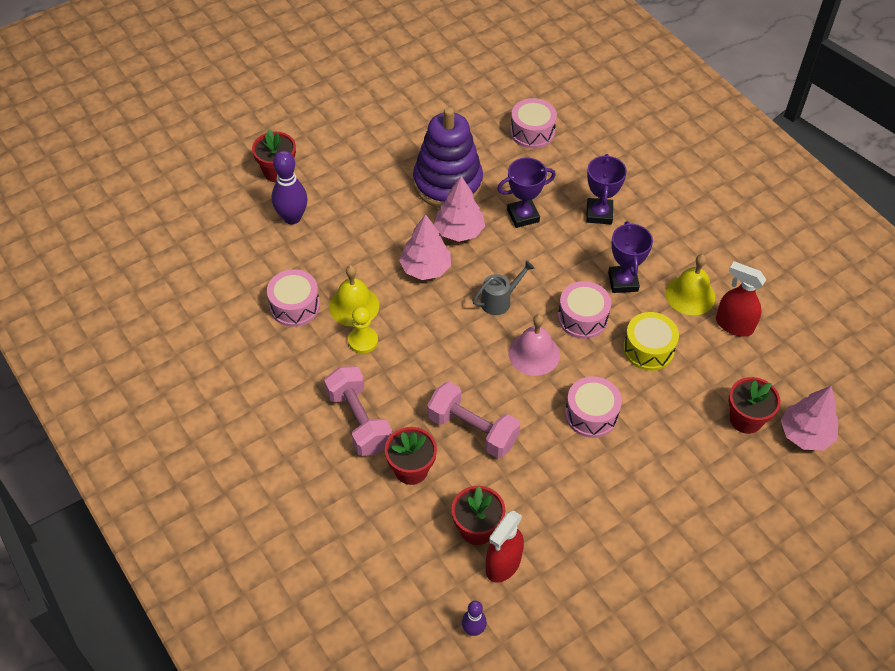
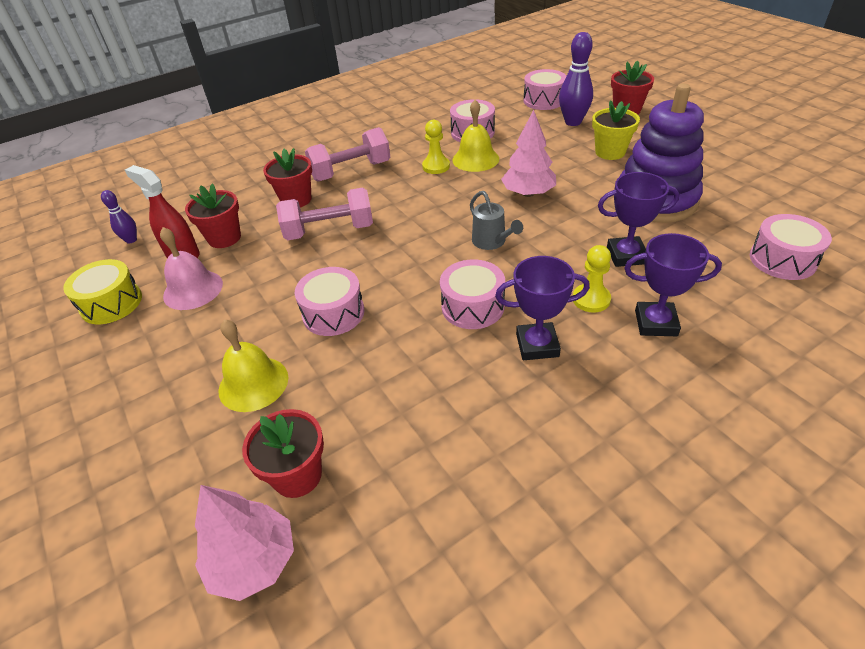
camera: 95 degrees right, 10 degrees down
pink dumbbell [427,381,520,458] -> pink dumbbell turned 45 degrees clockwise [276,188,373,240]
pink tree [434,176,485,242] -> none
purple trophy [497,158,556,228] -> purple trophy turned 75 degrees counterclockwise [598,172,679,267]
pink bell [509,314,560,376] -> pink bell moved to [160,227,223,310]
yellow drum [623,312,679,371] -> yellow drum moved to [63,259,142,324]
yellow bell [666,254,715,315] -> yellow bell moved to [219,319,289,412]
red spray bottle [716,261,766,337] -> none
none -> pink drum [523,69,566,110]
none -> yellow pawn [573,245,611,313]
none -> yellow flower pot [592,100,640,160]

